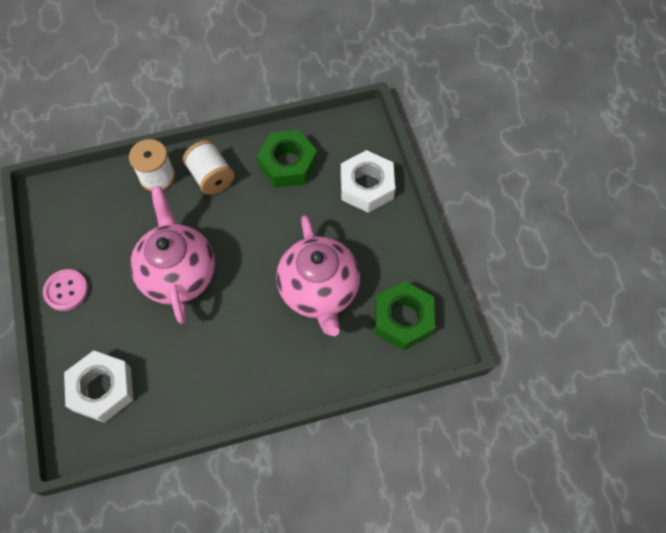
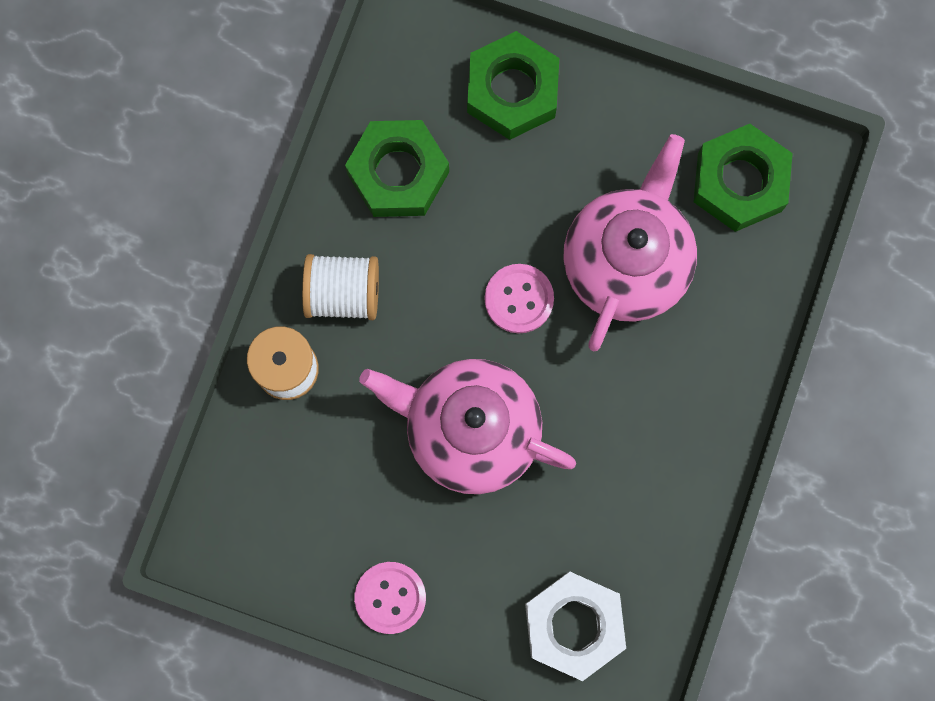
camera: 55 degrees left, 15 degrees up
pink teapot [276,215,360,336] -> pink teapot turned 90 degrees counterclockwise [563,134,697,351]
white nut [341,150,395,213] -> green nut [467,31,559,140]
none -> pink button [484,264,554,334]

